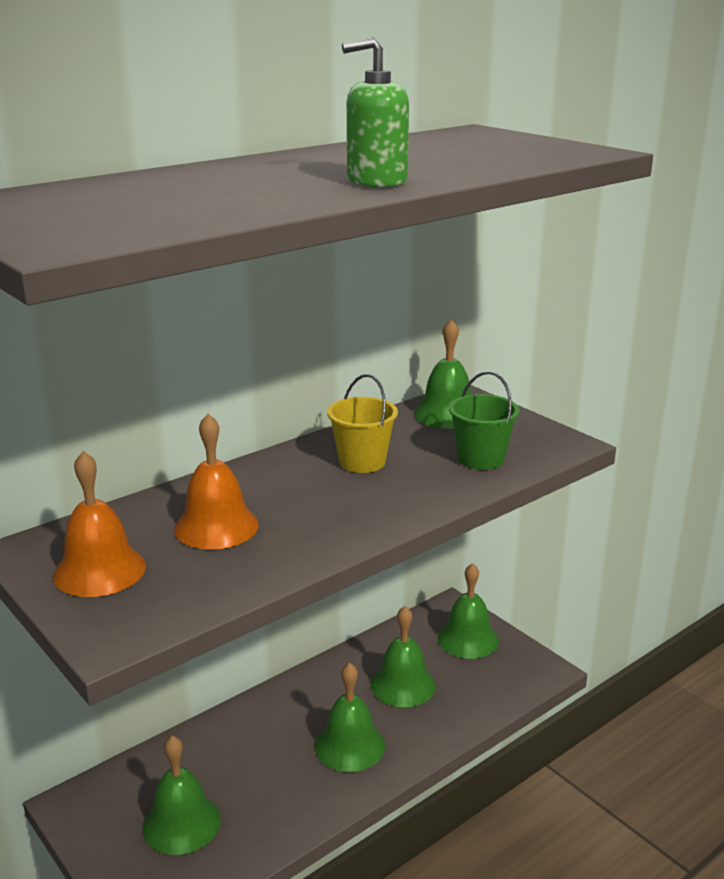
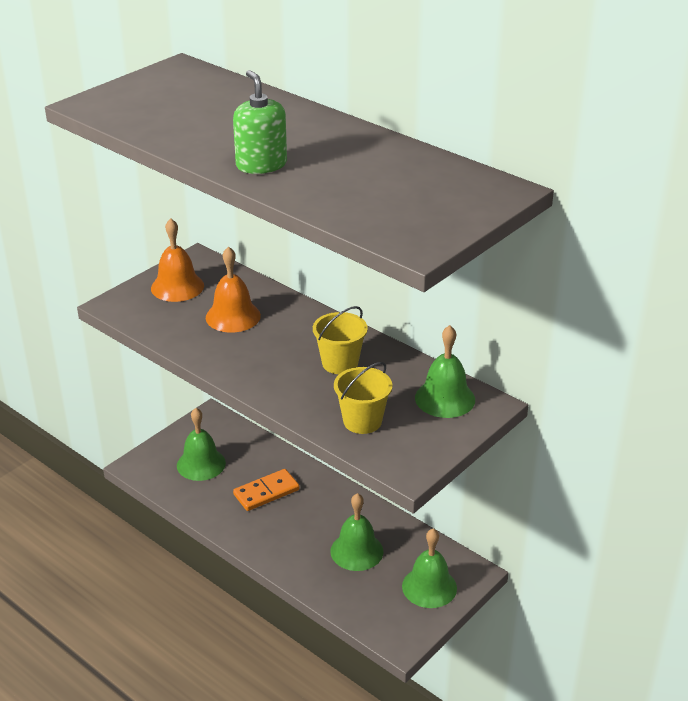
camera: 80 degrees right, 10 degrees up
green bell [315,662,385,772] -> none
green bucket [449,371,520,470] -> yellow bucket [334,362,393,434]
none -> orange domino [233,469,300,511]

